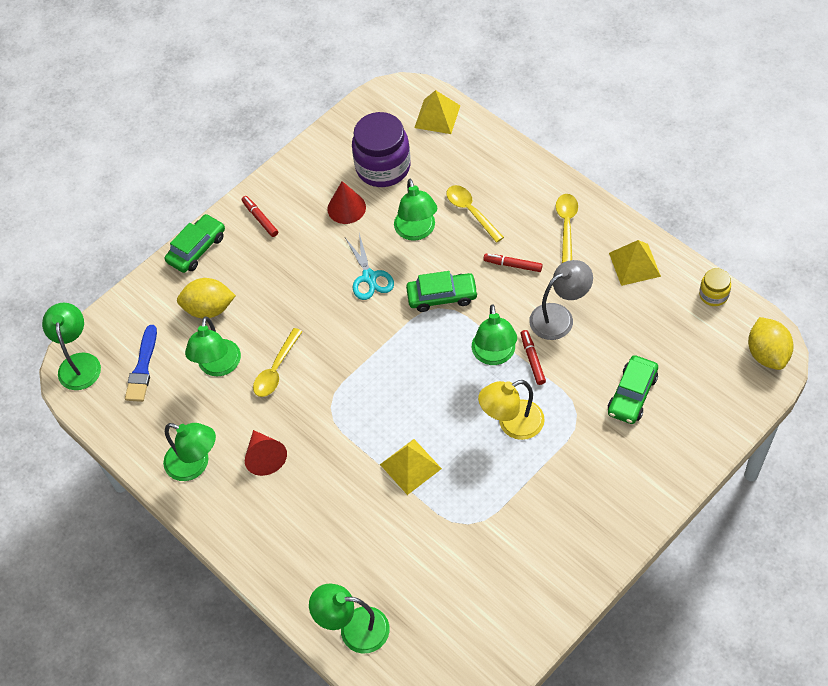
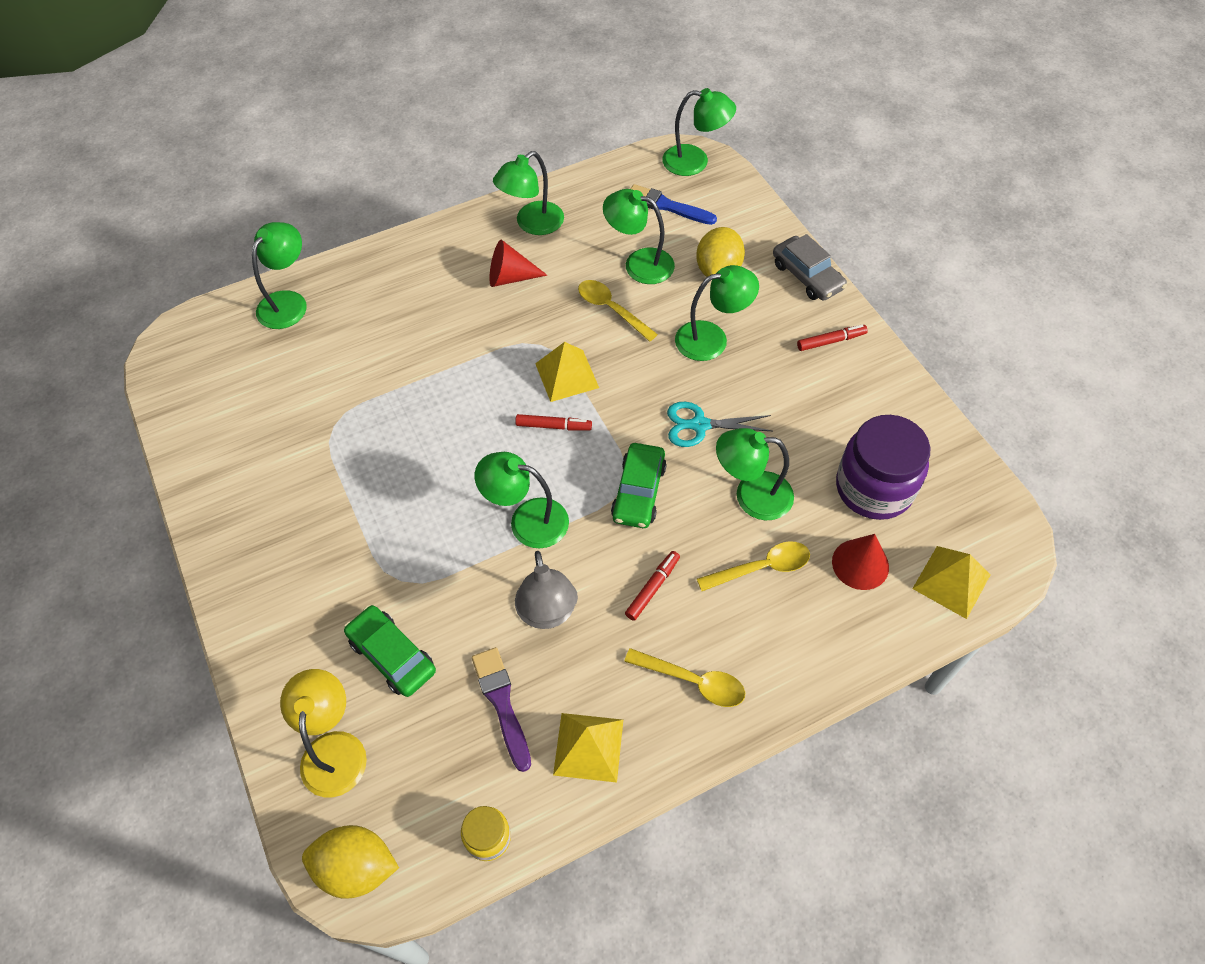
camera: 105 degrees right, 0 degrees up
green car [165,214,225,273] -> grey car [773,234,847,301]
red cone [327,181,366,224] -> red cone moved to [832,534,889,590]
yellow pyramid [380,439,442,495] -> yellow pyramid moved to [535,342,599,402]
yellow lamp [478,380,545,440] -> yellow lamp moved to [280,669,367,797]
red marker [521,330,546,385] -> red marker moved to [515,414,592,431]
none -> purple brush [472,647,531,772]
none -> green lamp [675,265,759,361]

